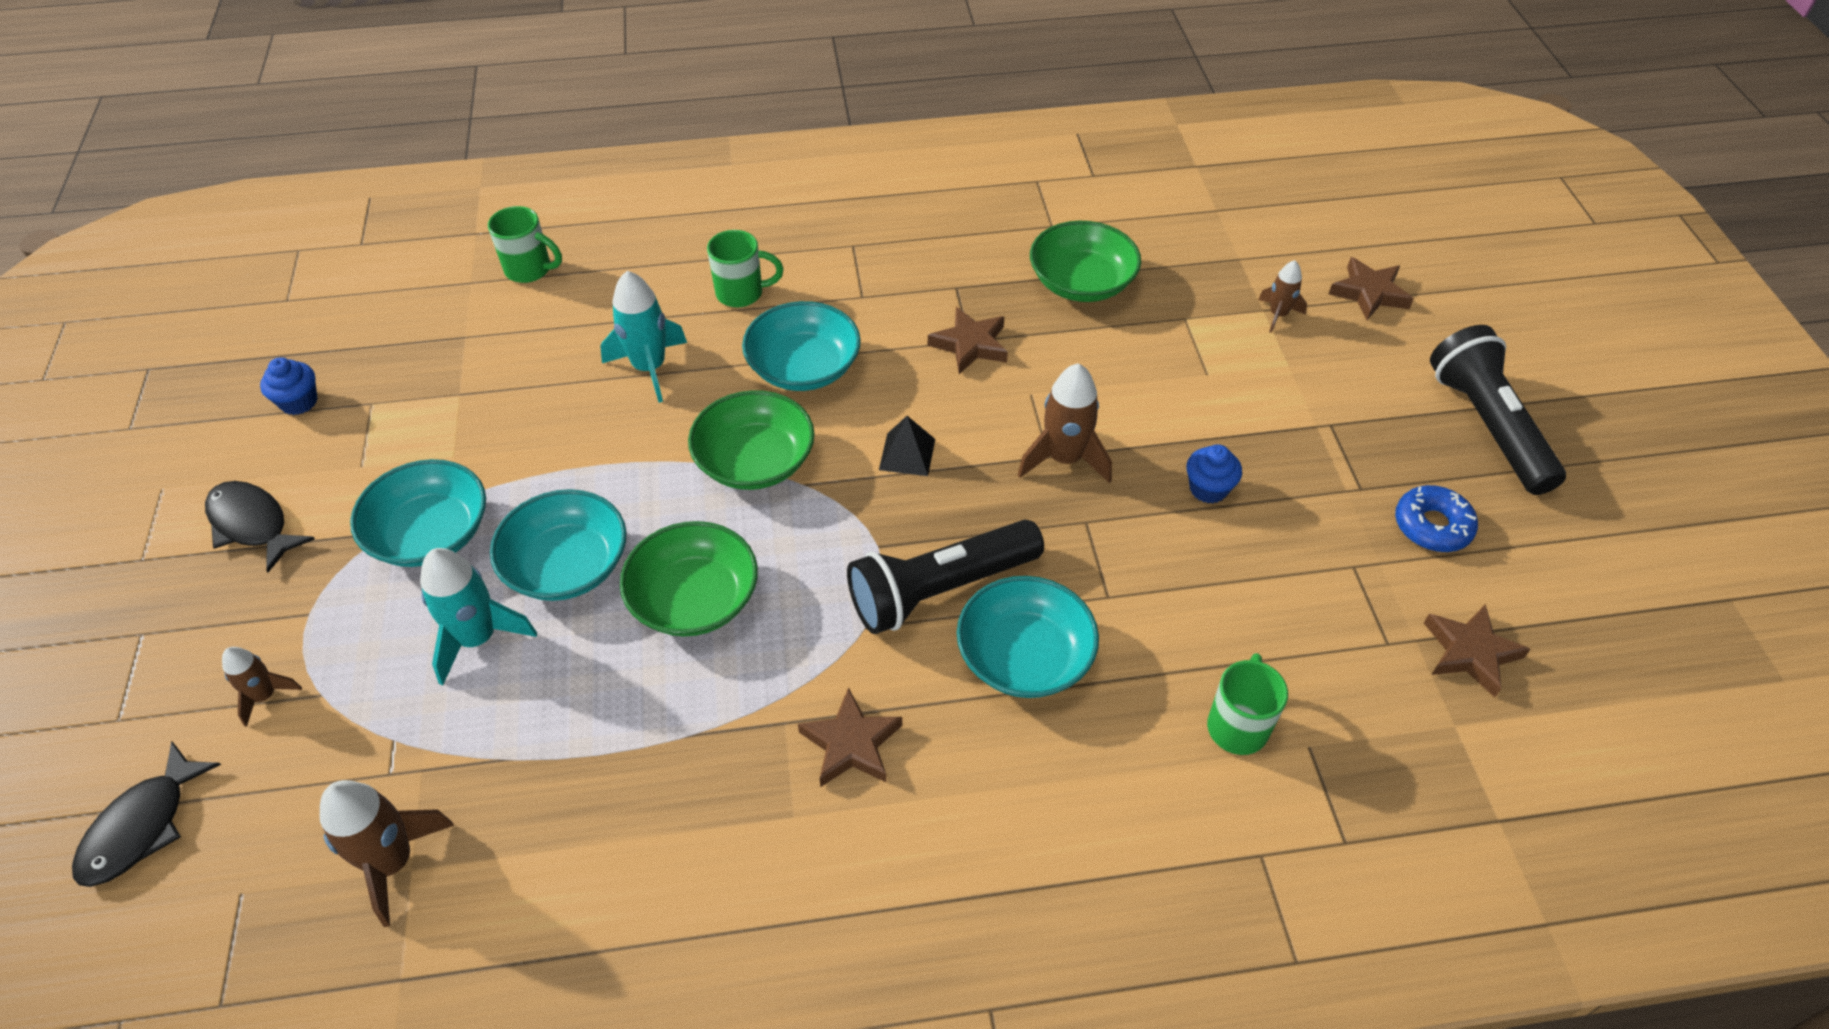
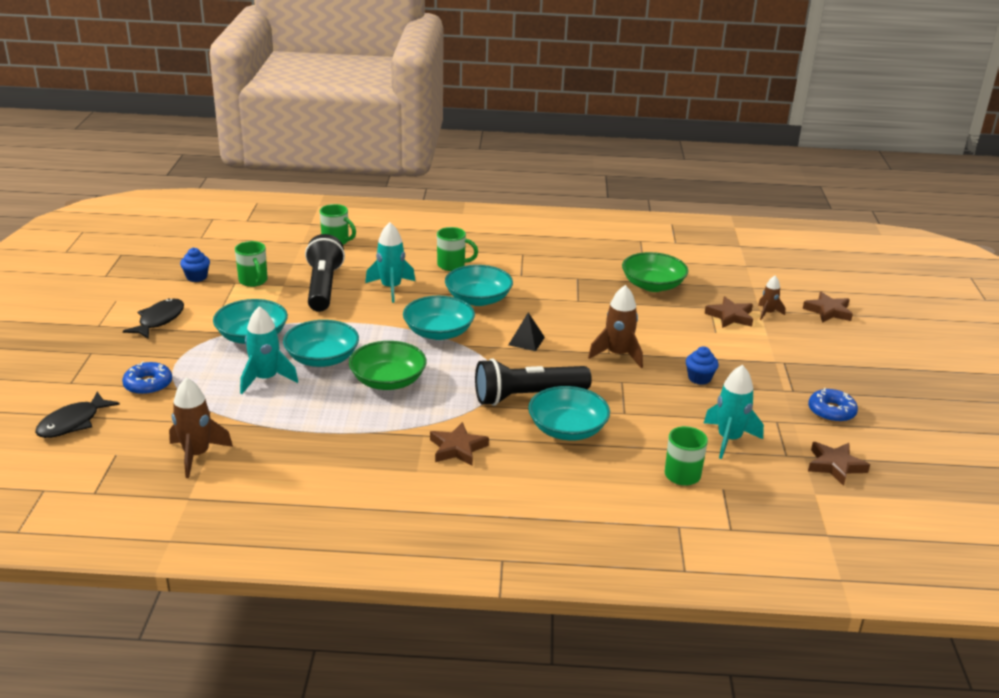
camera: 10 degrees right, 20 degrees down
black fish [205,481,315,573] -> black fish turned 60 degrees clockwise [123,298,184,339]
brown rocket [222,647,302,727] -> blue donut [122,362,172,395]
green bowl [688,390,815,490] -> turquoise bowl [403,296,475,340]
brown star [928,307,1008,374] -> brown star moved to [705,296,753,328]
black flashlight [1430,325,1566,495] -> black flashlight moved to [305,234,345,312]
none -> green mug [235,241,268,287]
none -> turquoise rocket [704,365,764,459]

